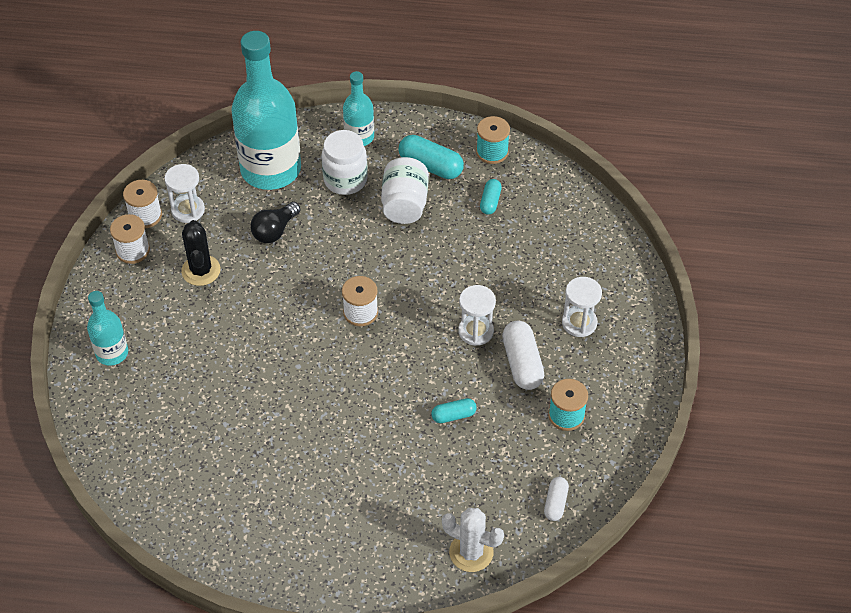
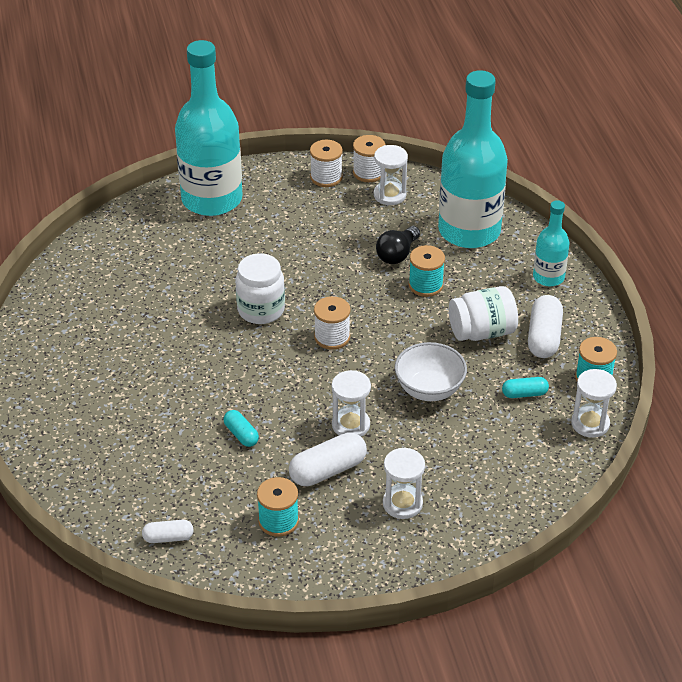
camera: 70 degrees right, 10 degrees down
turquoise bottle [87,291,128,366] -> turquoise bottle [175,40,243,216], size x2.02
black cactus [181,220,221,286] -> none
black light bulb [250,202,300,243] -> black light bulb turned 75 degrees counterclockwise [376,226,420,264]
white jar [321,130,368,195] -> white jar moved to [236,253,285,324]
turquoise capsule [399,135,464,179] -> white capsule [528,295,563,358]
white cactus [442,508,504,572] -> none
none -> white bowl [395,342,467,401]
none -> turquoise spool [409,245,445,297]
none -> white hourglass [571,369,617,438]

